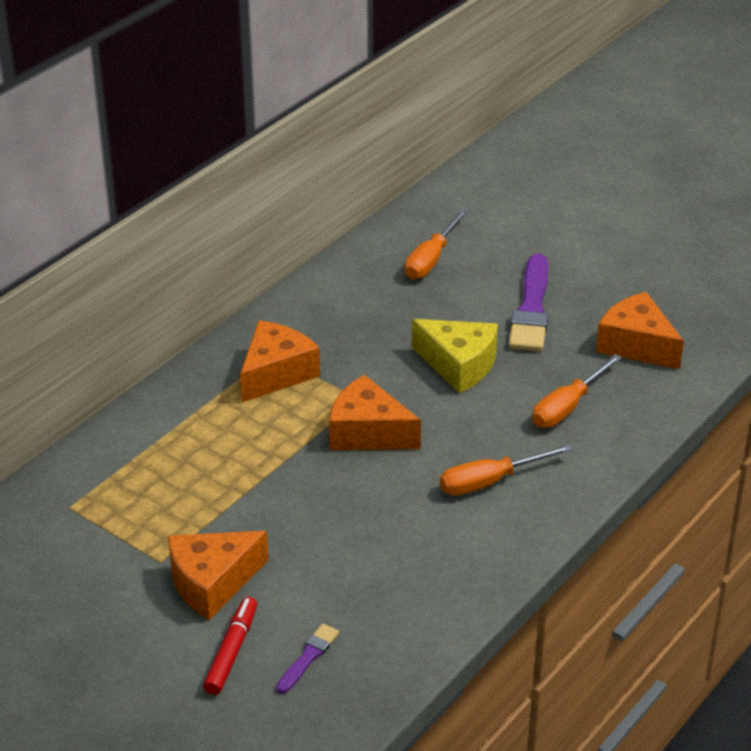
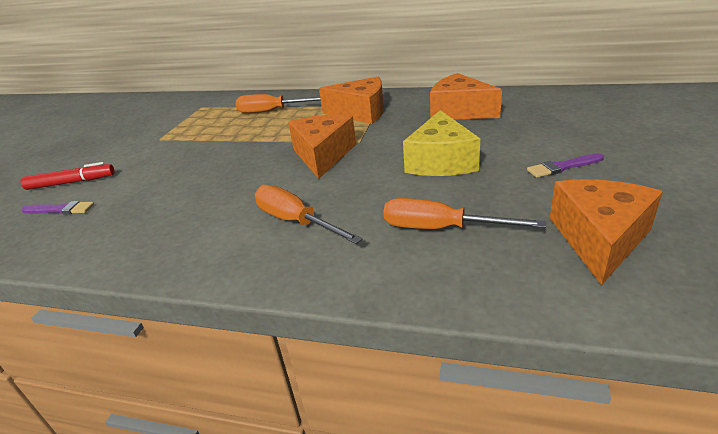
camera: 70 degrees right, 5 degrees down
orange cheese [168,531,268,620] -> orange cheese moved to [430,73,502,119]
orange screwdriver [405,210,467,279] -> orange screwdriver moved to [235,94,321,114]
purple brush [508,254,548,351] -> purple brush [527,153,604,178], size x0.49

